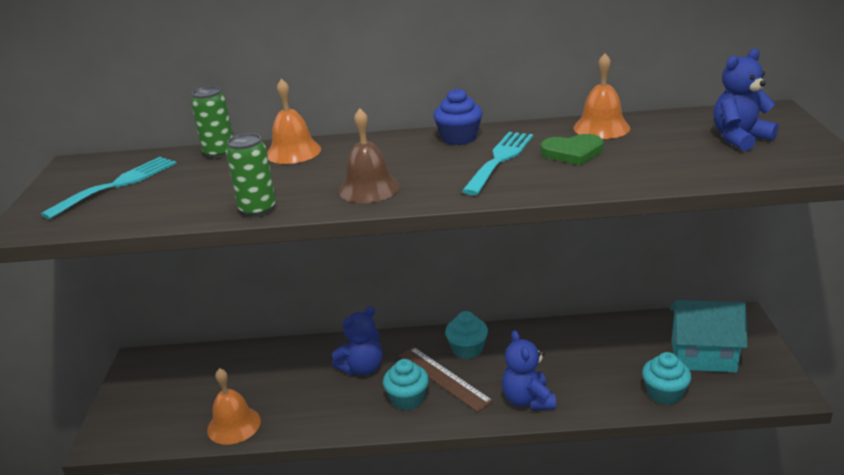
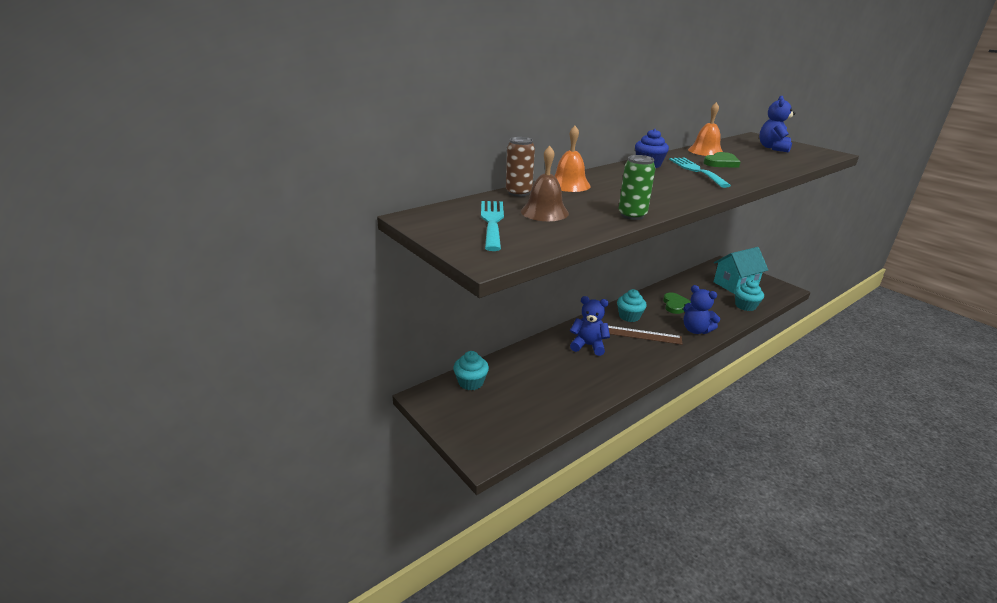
camera: 40 degrees left, 0 degrees up
green can [191,86,233,159] -> brown can [506,137,535,197]
orange bell [207,368,261,445] -> none
blue teddy bear [332,306,383,375] -> blue teddy bear turned 90 degrees counterclockwise [570,296,610,356]
brown bell [338,108,400,203] -> brown bell moved to [521,146,569,221]
turquoise cupcake [383,359,429,410] -> turquoise cupcake moved to [453,351,489,391]
none -> green heart [663,293,691,314]

